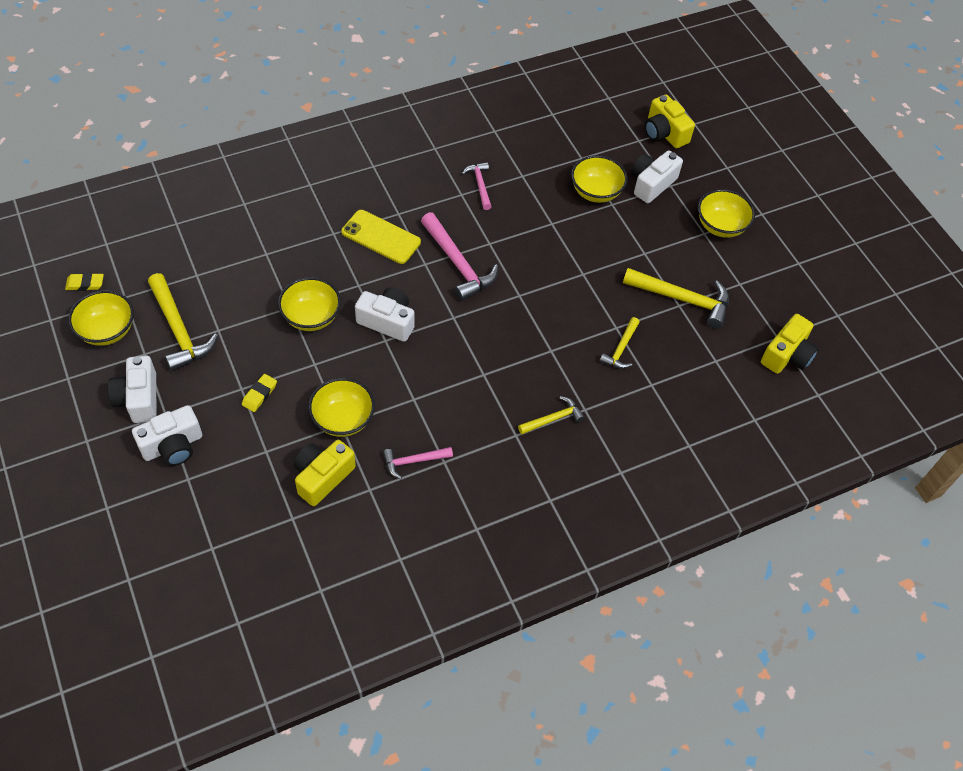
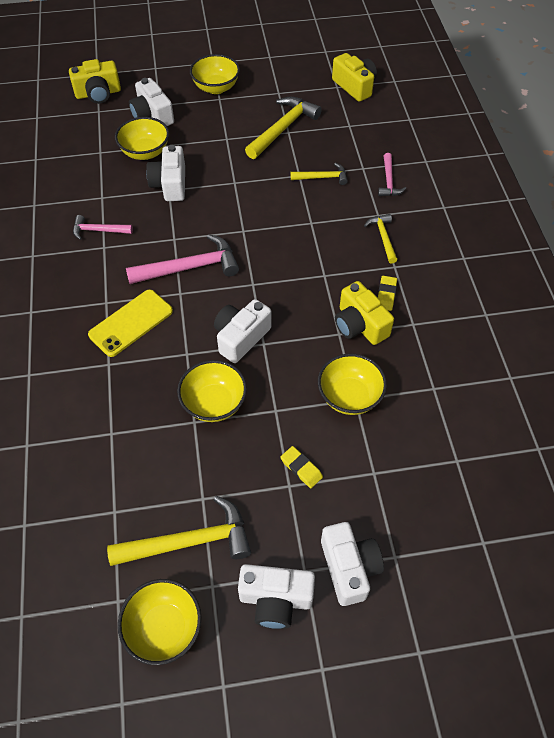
camera: 70 degrees left, 0 degrees up
yellow eraser [65,273,104,291] -> yellow eraser moved to [377,276,397,311]
yellow camera [294,440,356,506] -> yellow camera moved to [335,281,394,345]
pink hammer [383,447,453,479] -> pink hammer moved to [378,153,406,196]
yellow hammer [600,317,640,369] -> yellow hammer turned 45 degrees counterclockwise [290,163,348,185]
none -> white camera [146,145,185,201]

